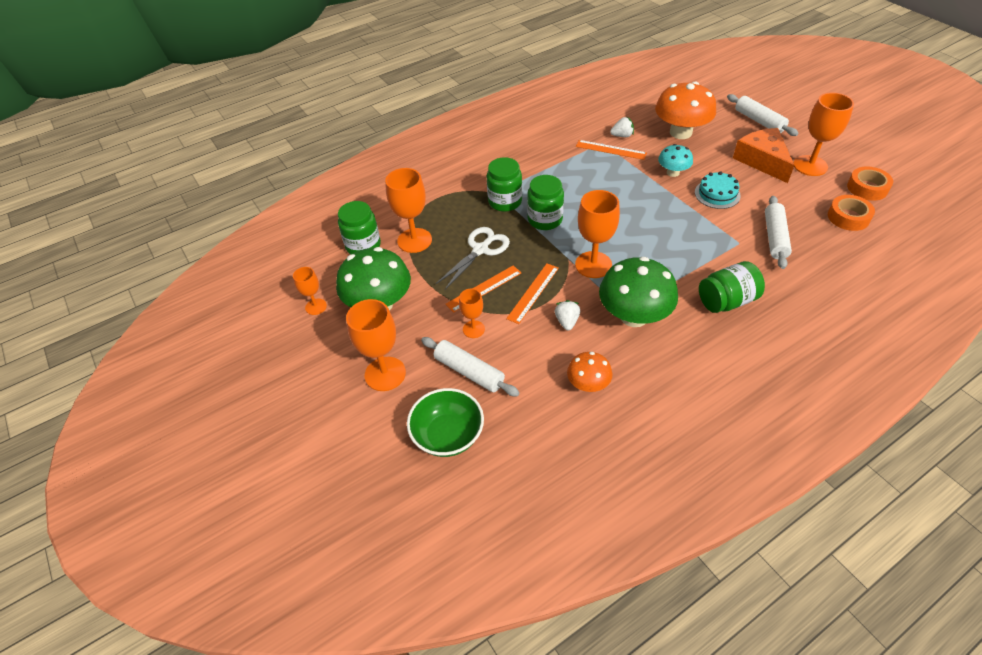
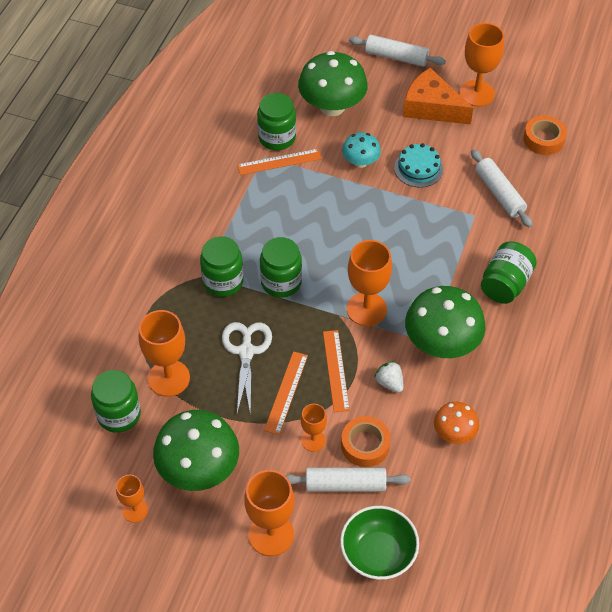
camera: 40 degrees left, 5 degrees up
white strawberry [610,117,634,137] -> green jar [257,93,296,150]
orange mushroom [655,82,716,139] -> green mushroom [298,51,368,116]
orange tape [847,166,893,201] -> orange tape moved to [341,416,391,467]

